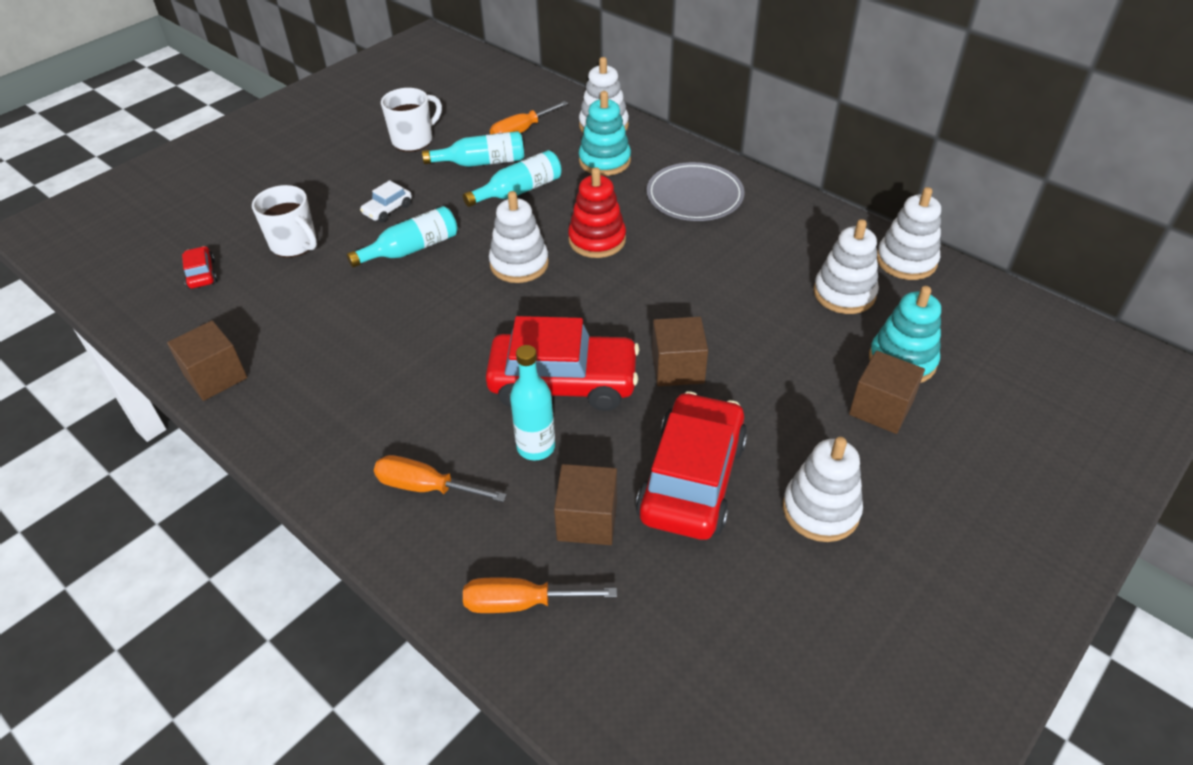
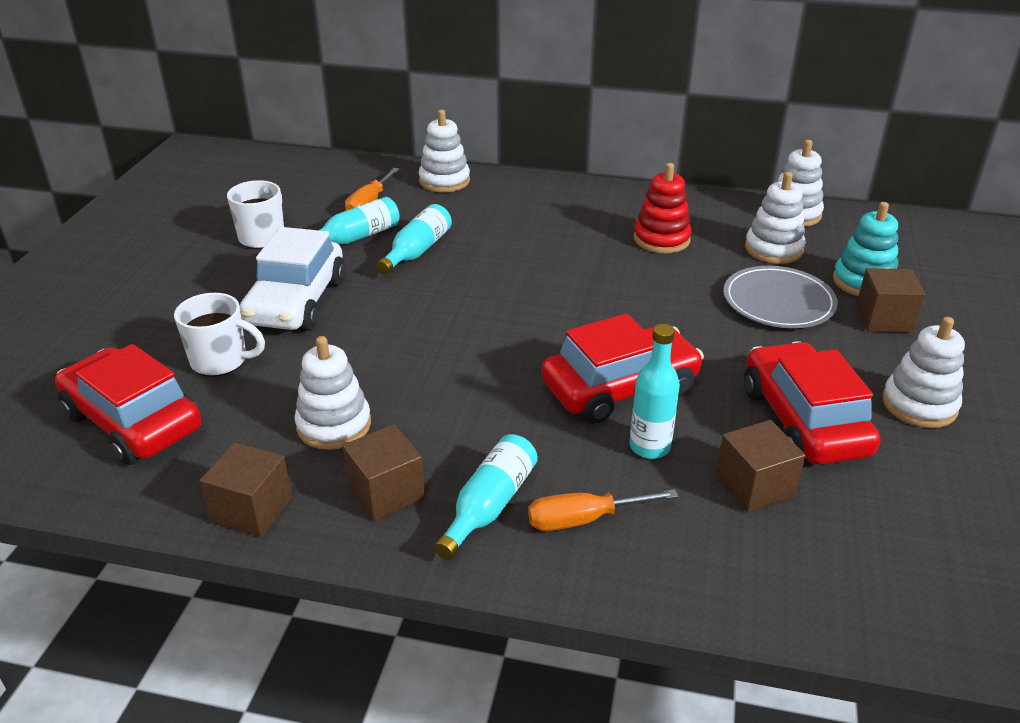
camera: 30 degrees left, 10 degrees down
red car [182,246,217,289] -> red car [55,344,202,465], size x2.34
turquoise bottle [347,206,458,268] -> turquoise bottle moved to [434,434,538,560]
white car [360,180,412,222] -> white car [240,227,345,331], size x2.34
orange screwdriver [463,577,617,613] -> none
white stacking toy [489,191,549,283] -> white stacking toy moved to [294,336,371,450]
red stacking toy [568,167,626,258] -> red stacking toy moved to [634,163,692,253]
turquoise stacking toy [579,91,631,176] -> none
grey plate [647,162,745,221] -> grey plate moved to [723,266,838,328]
brown cube [652,317,708,386] -> brown cube moved to [343,424,425,521]

